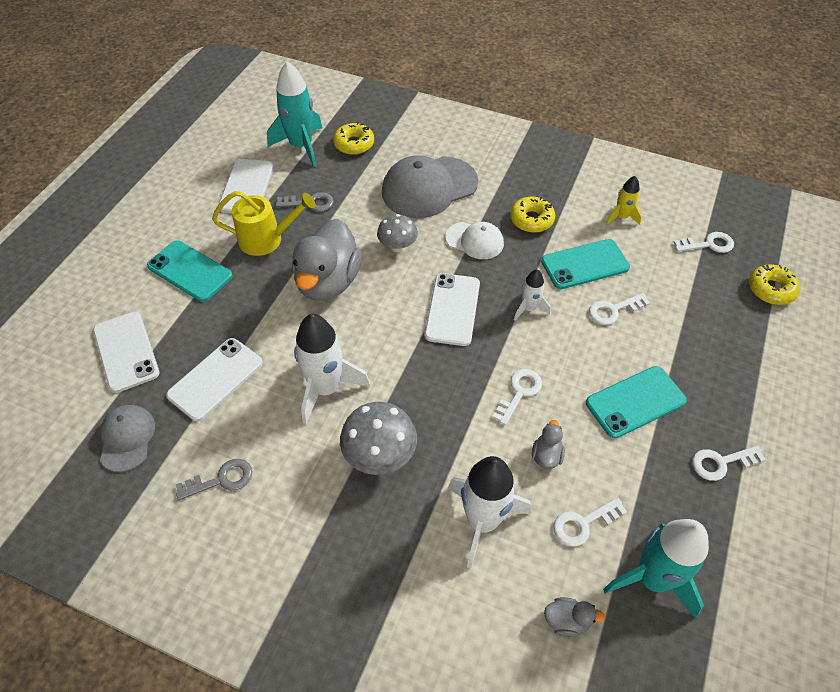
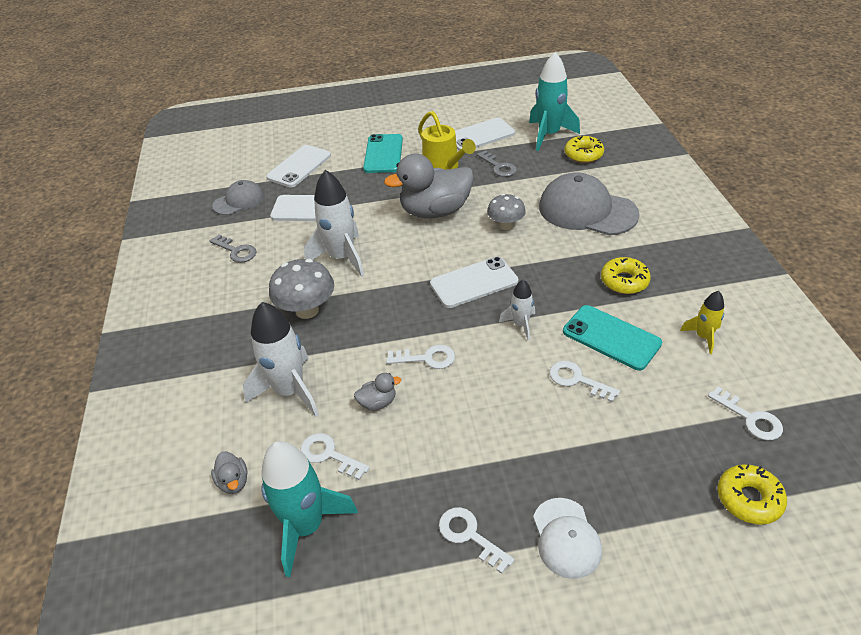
camera: 60 degrees right, 10 degrees down
white cap [445,222,504,259] -> white cap moved to [533,498,602,579]
turquoise phone [586,366,687,439] -> none

